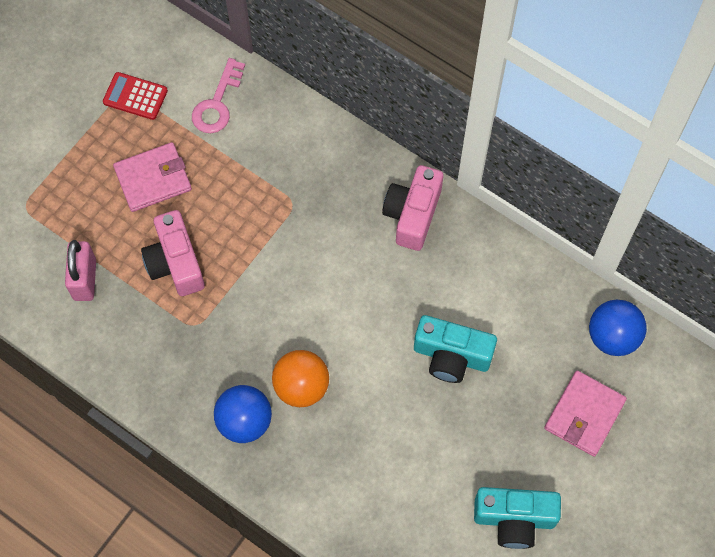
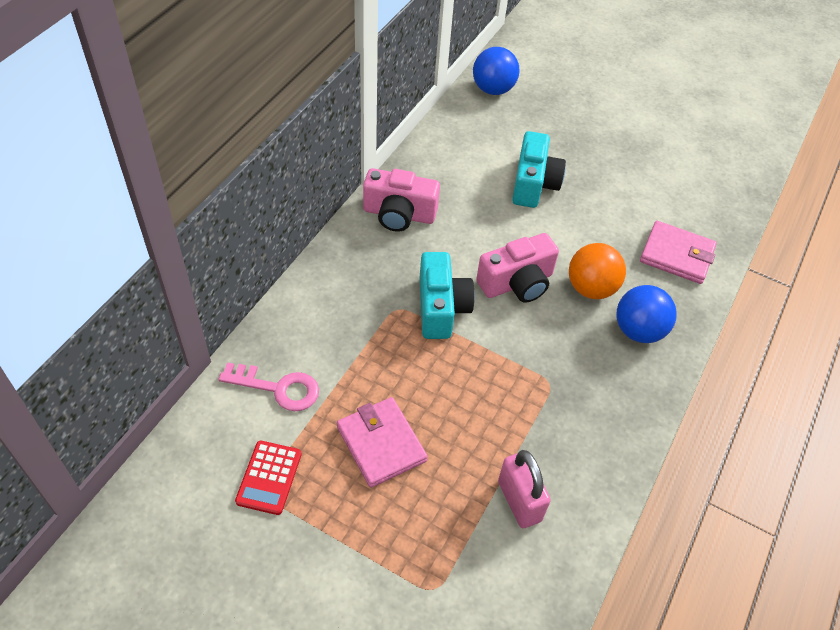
camera: 100 degrees left, 15 degrees down
pink padlock [65,240,96,301] -> pink padlock turned 75 degrees clockwise [498,450,551,528]
pink camera [141,210,205,296] -> pink camera moved to [476,233,559,303]
turquoise camera [474,487,561,549] -> turquoise camera moved to [419,252,475,339]
pink wallet [544,370,627,457] -> pink wallet moved to [640,221,717,284]

